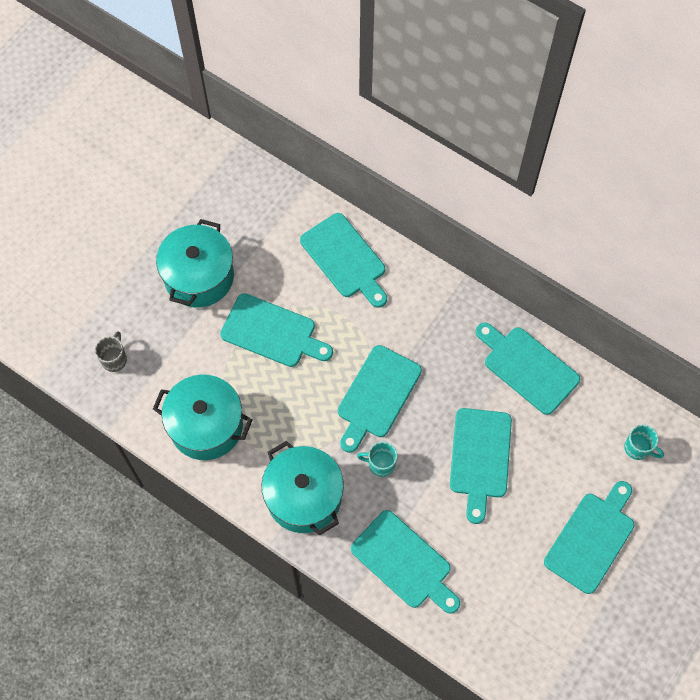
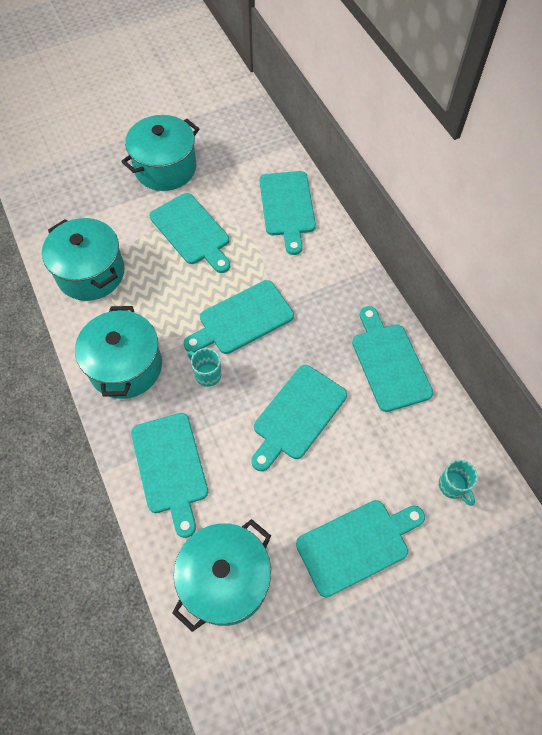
camera: 30 degrees right, 5 degrees down
grey mug [95,331,127,372] -> none
none -> turquoise pot [172,519,271,632]

